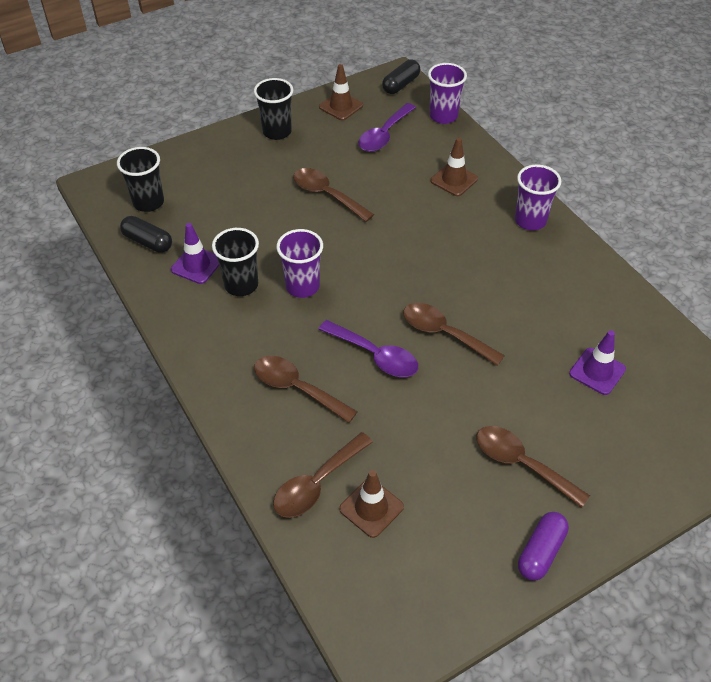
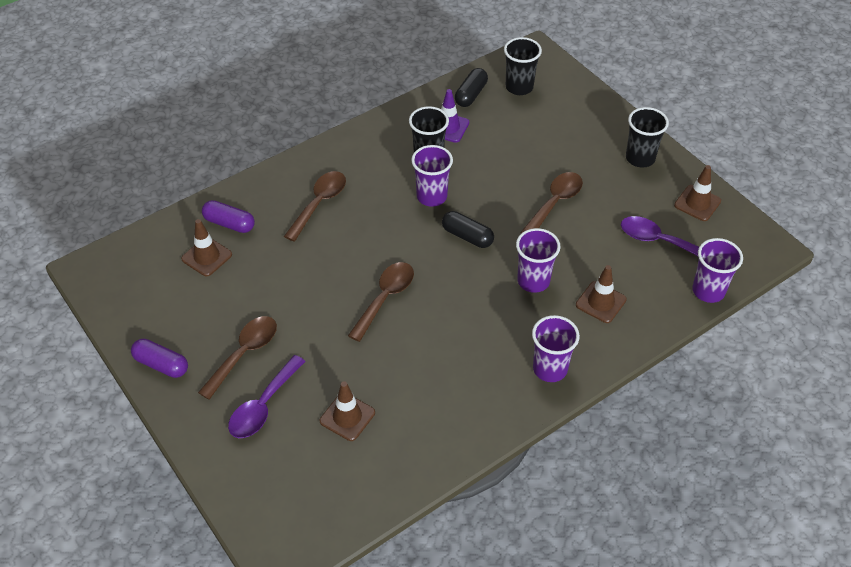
camera: 85 degrees right, 0 degrees up
brown spoon [273,432,373,518] -> purple capsule [202,200,255,233]
purple spoon [318,320,418,377] -> purple spoon moved to [228,355,306,438]
black capsule [382,60,420,94] -> black capsule moved to [442,211,494,248]
purple traffic cone [569,330,626,395] -> brown traffic cone [320,381,375,441]
none -> purple cup [516,228,561,293]

